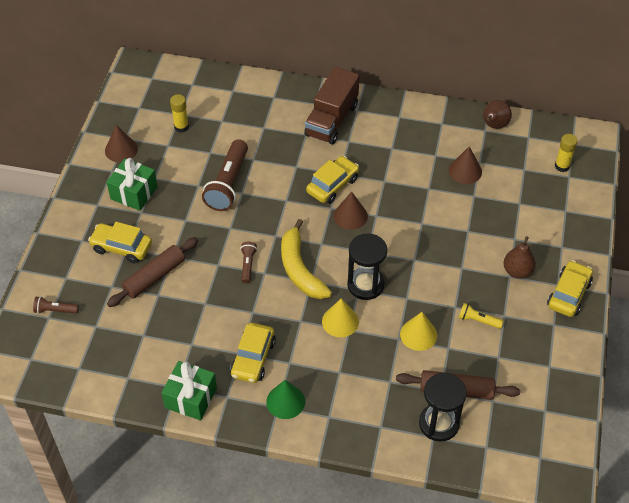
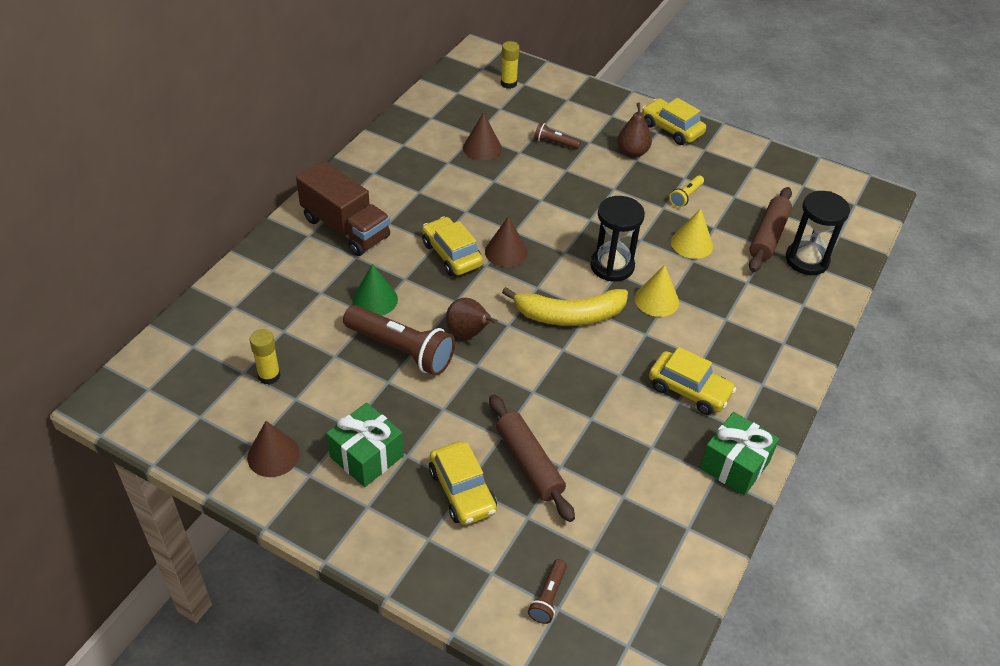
camera: 75 degrees left, 5 degrees down
yellow car [88,222,152,263] -> yellow car turned 60 degrees counterclockwise [429,441,497,525]
brown flashlight [240,242,257,283] -> brown flashlight moved to [534,123,581,149]
green cone [266,380,305,419] -> green cone moved to [352,264,398,316]
brown pear [483,100,512,129] -> brown pear moved to [446,298,498,339]

